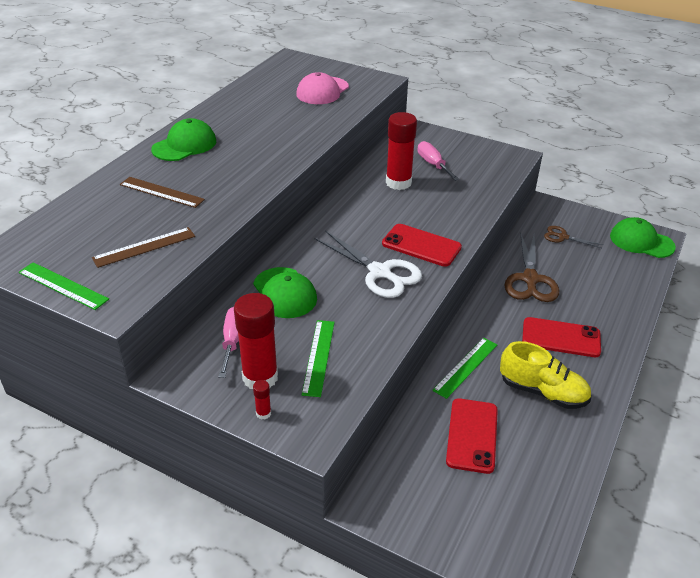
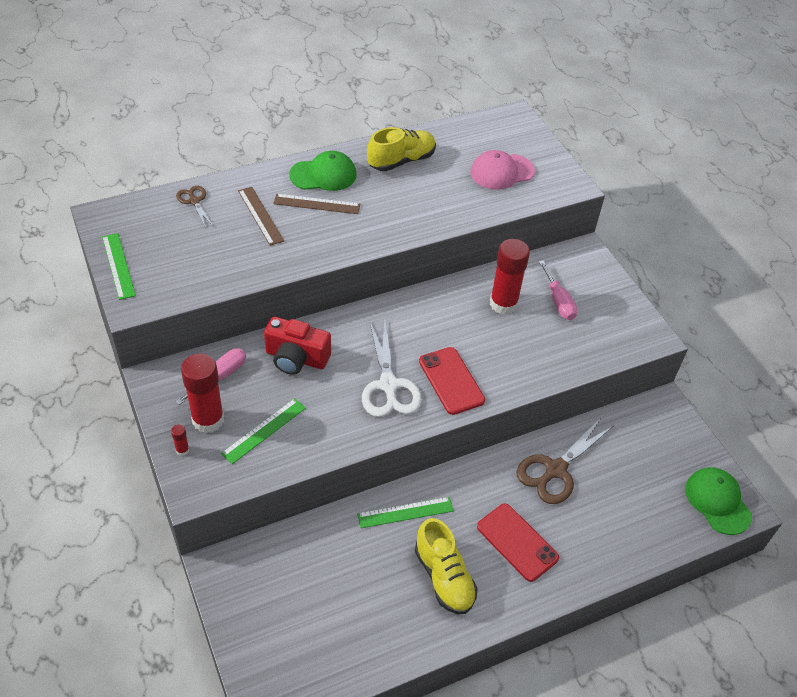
camera: 35 degrees right, 10 degrees up
brown ruler [92,227,195,268] -> brown ruler moved to [273,194,360,214]
green cap [253,267,317,318] -> red camera [264,317,331,375]
pink screwdriver [417,141,459,181] -> pink screwdriver turned 150 degrees clockwise [539,260,577,320]
red phone [446,398,498,474] -> none
brown scissors [544,226,603,248] -> brown scissors moved to [176,186,214,227]
none -> yellow shoe [367,127,436,171]

